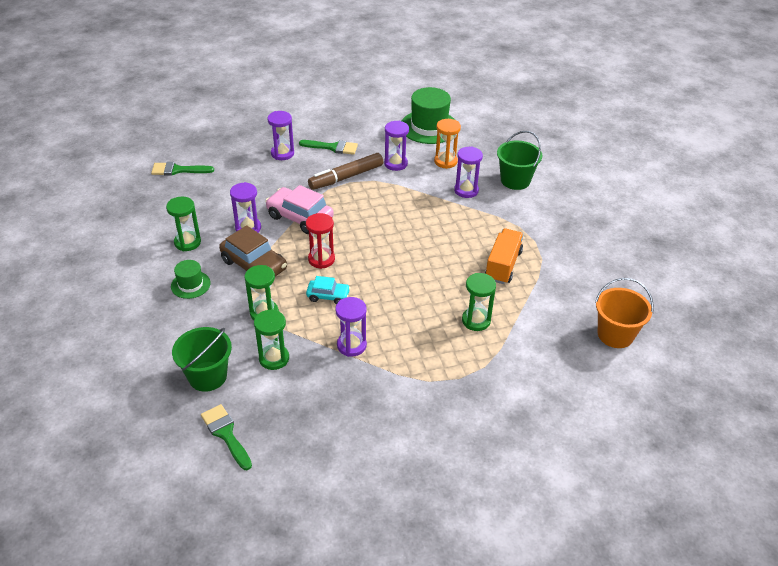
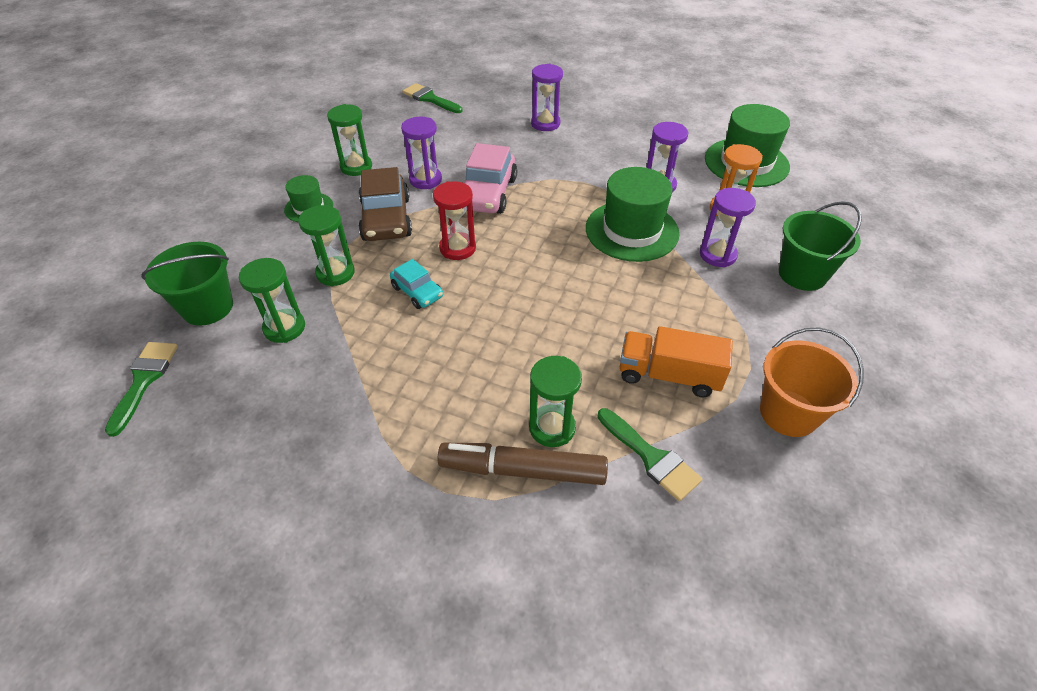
camera: 40 degrees right, 5 degrees up
pink car [265,185,334,234] -> pink car turned 150 degrees counterclockwise [464,143,517,214]
green brush [299,140,358,155] -> green brush moved to [597,408,702,501]
brown marker [308,153,383,190] -> brown marker moved to [437,443,608,485]
purple hourglass [335,297,367,357] -> none
orange truck [485,228,524,284] -> orange truck turned 135 degrees counterclockwise [620,326,733,398]
orange bucket [595,278,654,348] -> orange bucket moved to [760,328,864,437]
none -> green hat [586,167,680,262]

